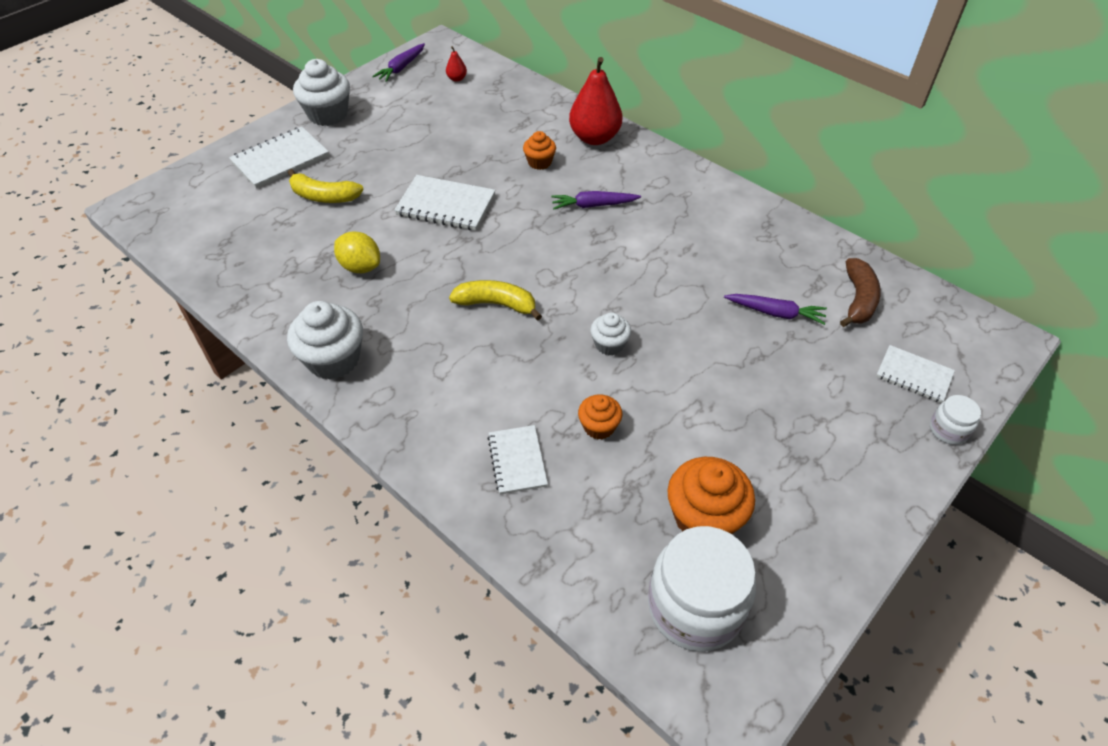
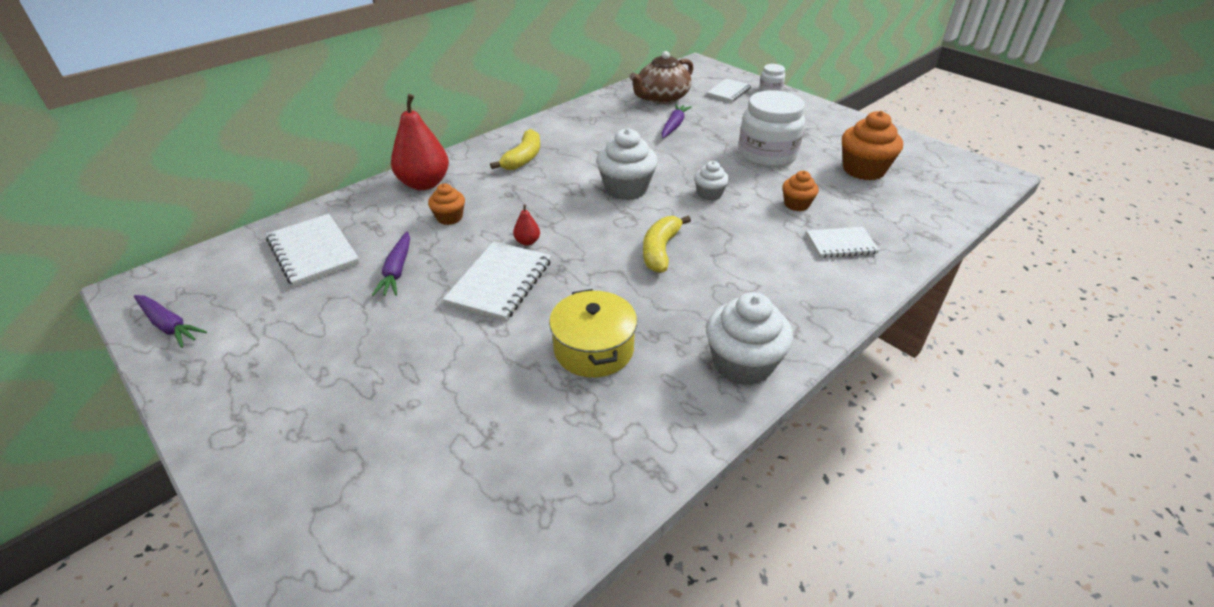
camera: 85 degrees left, 10 degrees down
white notebook [229,127,329,189] -> white notebook moved to [266,214,360,287]
yellow banana [288,169,364,203] -> yellow banana moved to [490,129,540,170]
white cupcake [293,59,350,126] -> white cupcake moved to [596,128,657,200]
yellow lemon [334,231,380,273] -> yellow pot [549,289,637,378]
red pear [446,46,467,82] -> red pear moved to [513,204,540,246]
purple carrot [551,191,641,209] -> purple carrot moved to [372,231,410,296]
white jar [648,526,756,652] -> white jar moved to [738,90,805,168]
brown banana [840,258,881,327] -> brown teapot [629,51,693,104]

